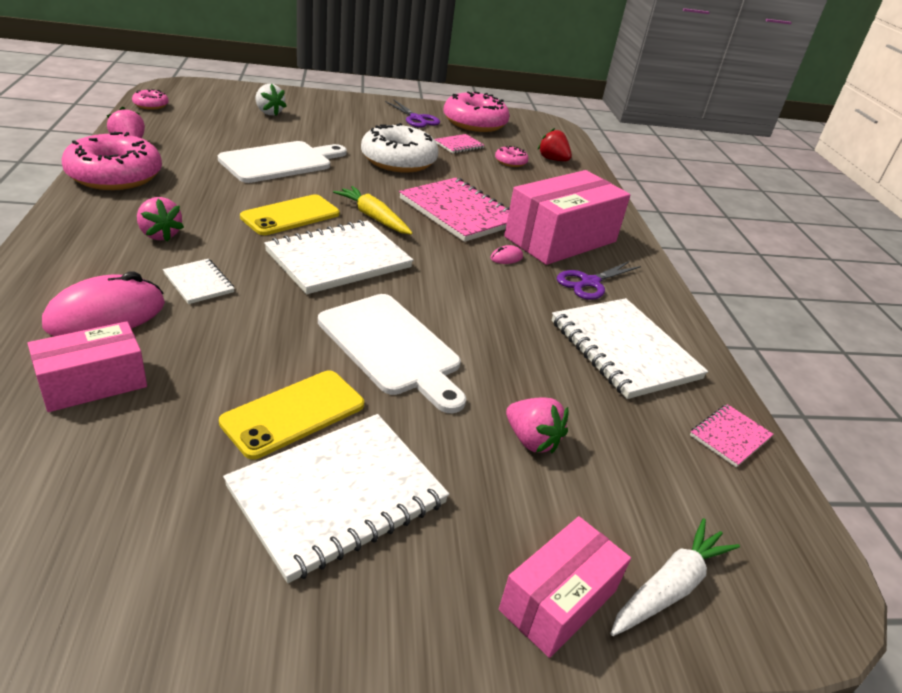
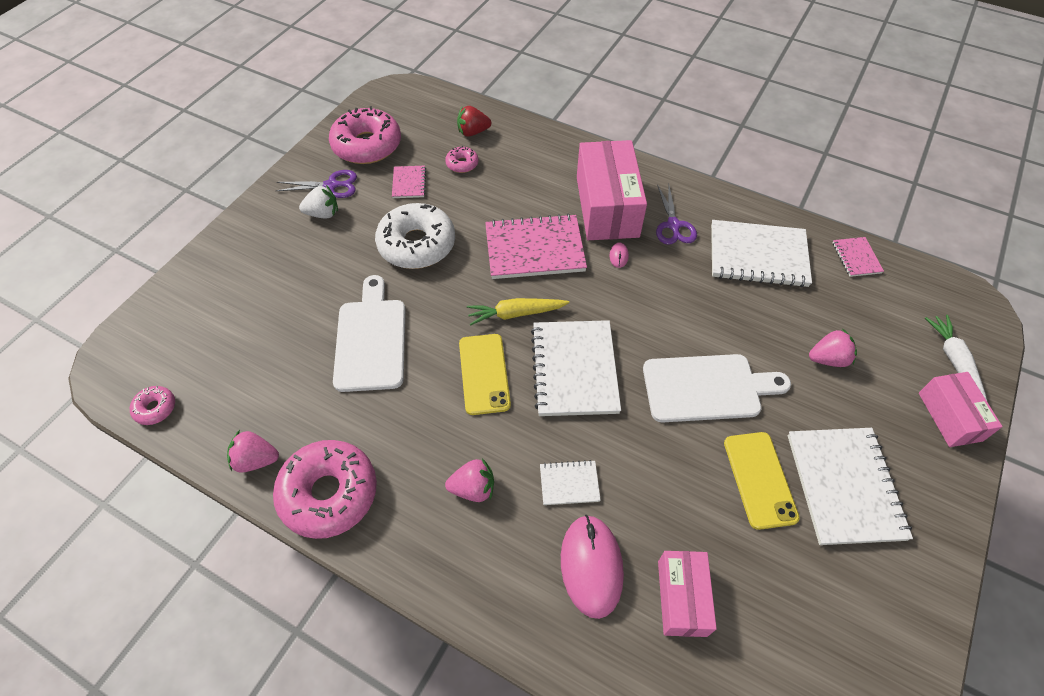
camera: 50 degrees left, 20 degrees up
white strawberry [255,84,287,116] -> white strawberry moved to [299,185,338,218]

